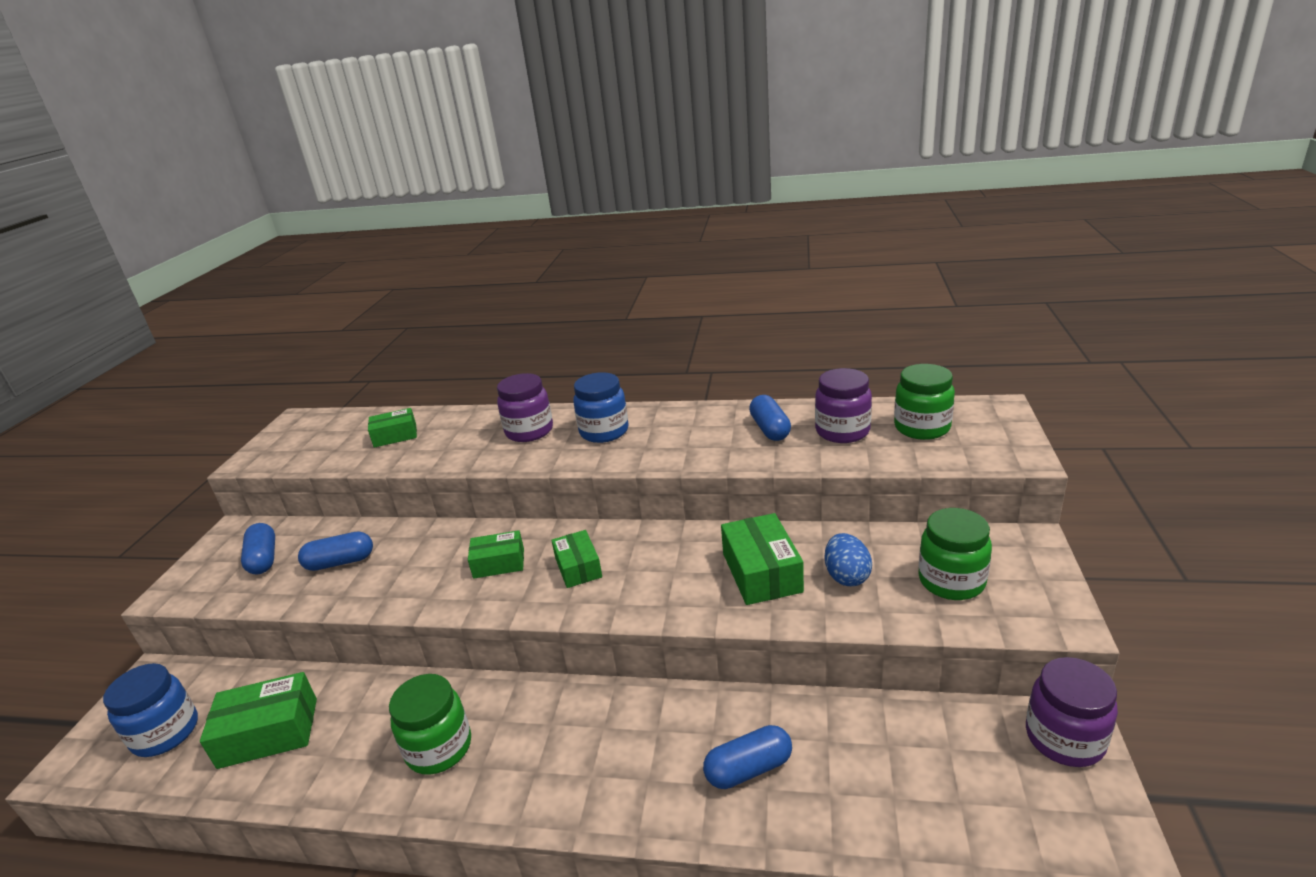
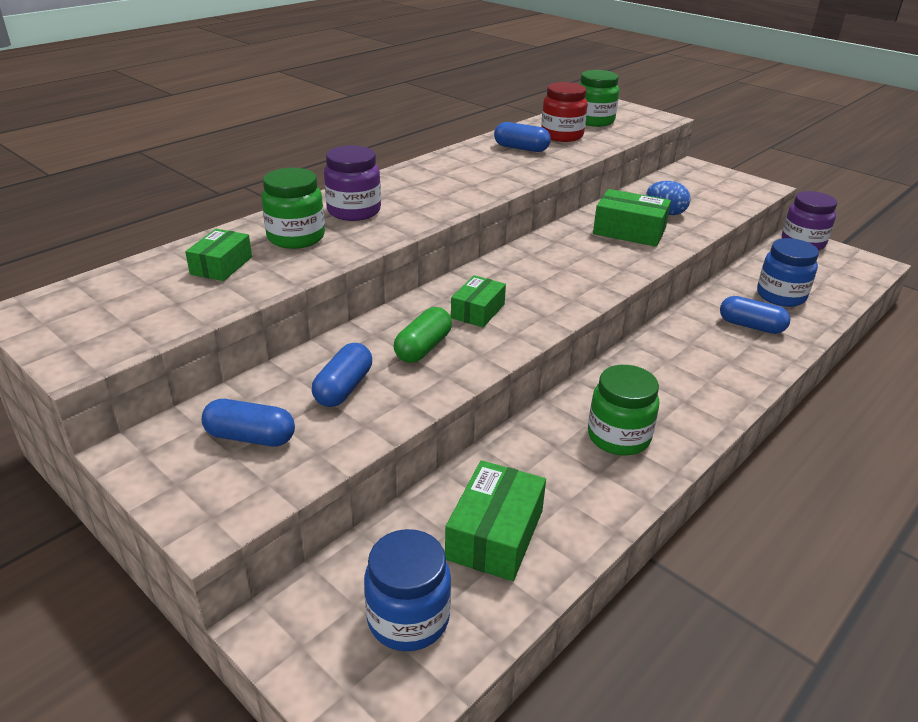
camera: 60 degrees left, 5 degrees up
green box [551,530,602,588] -> none
blue jar [573,372,629,443] -> blue jar moved to [757,238,819,307]
blue capsule [703,725,792,789] -> blue capsule turned 75 degrees counterclockwise [720,296,790,334]
purple jar [815,368,872,443] -> red jar [541,82,587,142]
green jar [918,508,992,600] -> green jar moved to [262,168,325,249]
none -> green capsule [394,307,452,363]

